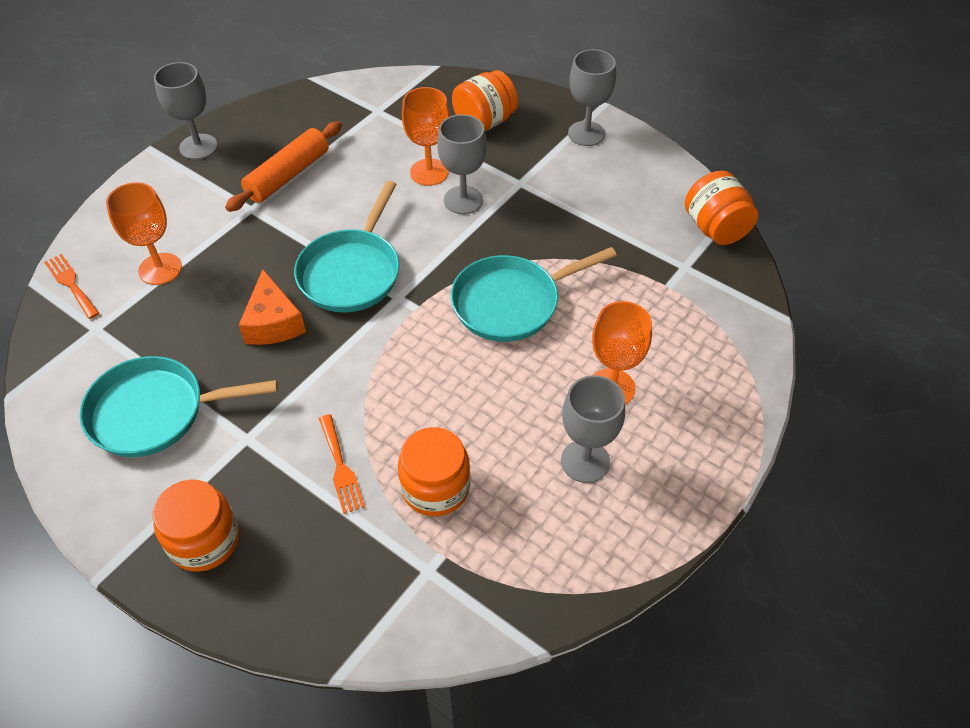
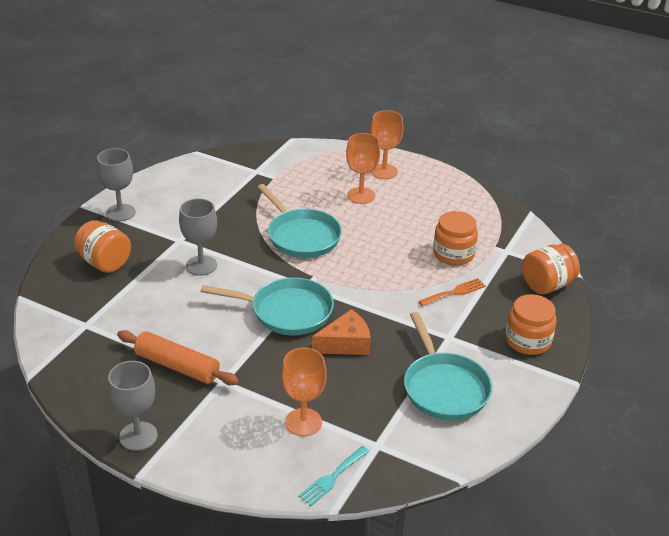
camera: 100 degrees left, 15 degrees down
orange fork [44,254,99,319] -> turquoise fork [298,446,370,506]
orange goblet [402,87,450,186] -> orange goblet moved to [370,110,404,179]
grey goblet [561,375,625,483] -> none
orange jar [685,170,758,245] -> orange jar moved to [522,244,580,294]

